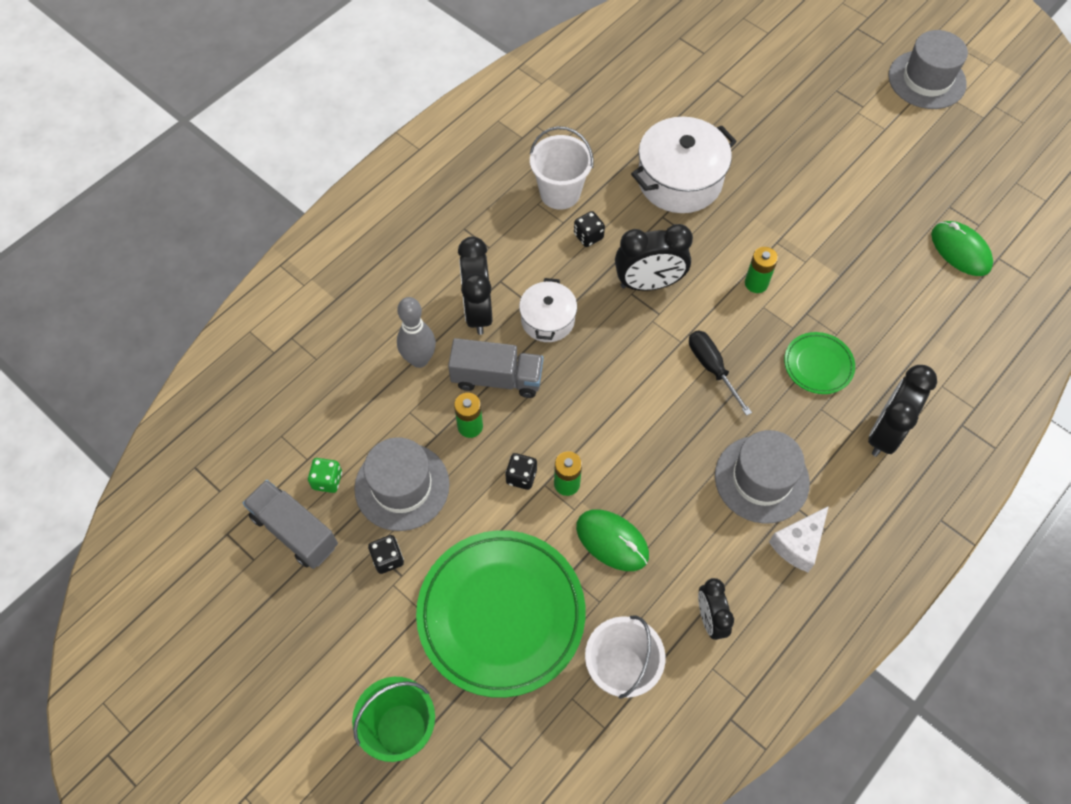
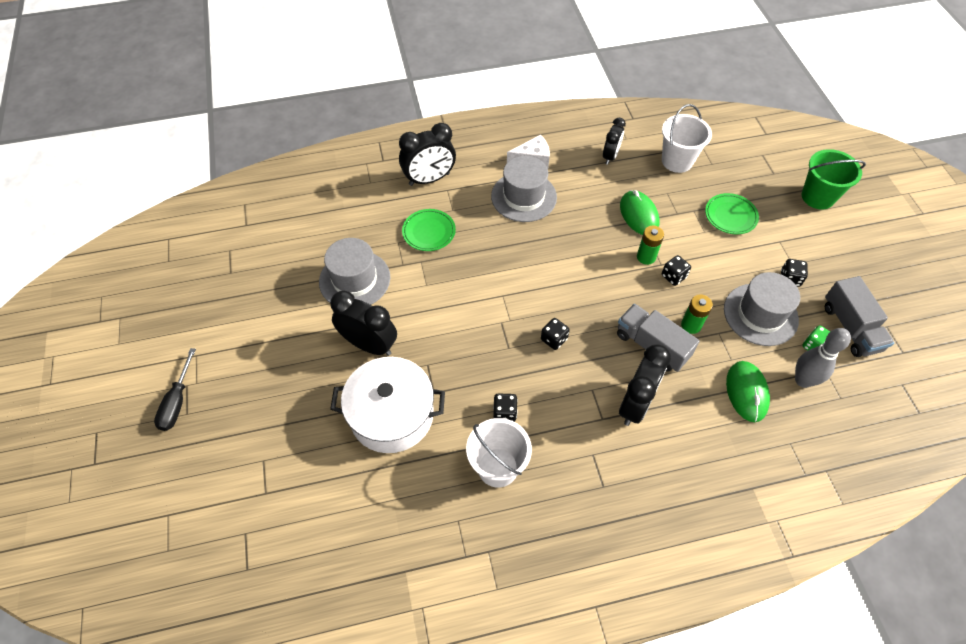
camera: 145 degrees left, 5 degrees down
grey bowling pin [397,297,436,368] -> grey bowling pin moved to [795,328,851,388]
green plate [416,530,586,698] -> green plate [705,193,759,234], size x0.47
white pot [519,278,577,342] -> none
black clock [615,224,693,291] -> black clock moved to [330,290,397,356]
black screwdriver [689,330,752,416] -> black screwdriver moved to [154,348,196,431]
green battery [745,247,778,293] -> none
grey hat [888,30,968,109] -> grey hat moved to [319,238,390,305]
green mouse [931,221,993,276] -> green mouse moved to [726,361,770,422]
none -> black dice [541,318,570,350]

